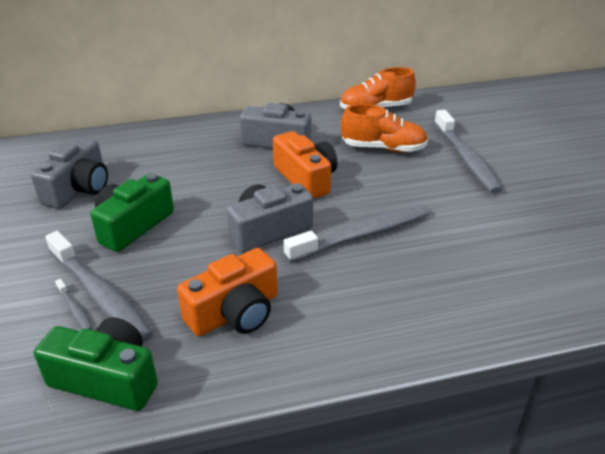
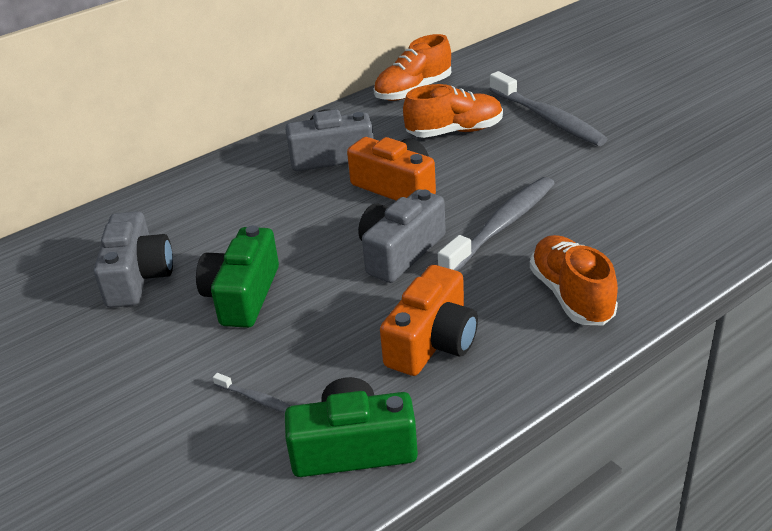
camera: 20 degrees left, 0 degrees up
grey toothbrush [45,231,153,343] -> none
none -> orange shoe [530,235,618,325]

